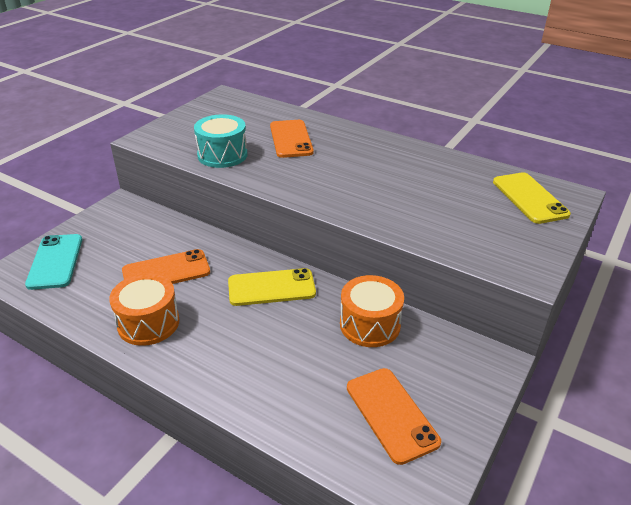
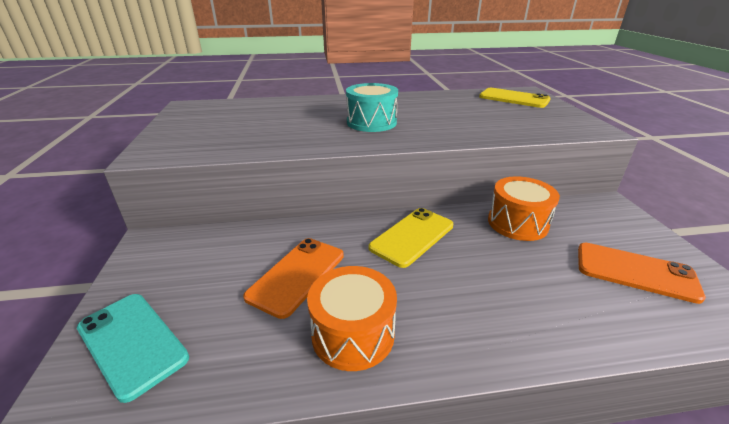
camera: 40 degrees left, 5 degrees down
turquoise drum [194,114,248,168] -> turquoise drum moved to [346,83,398,132]
orange phone [270,120,314,158] -> none

